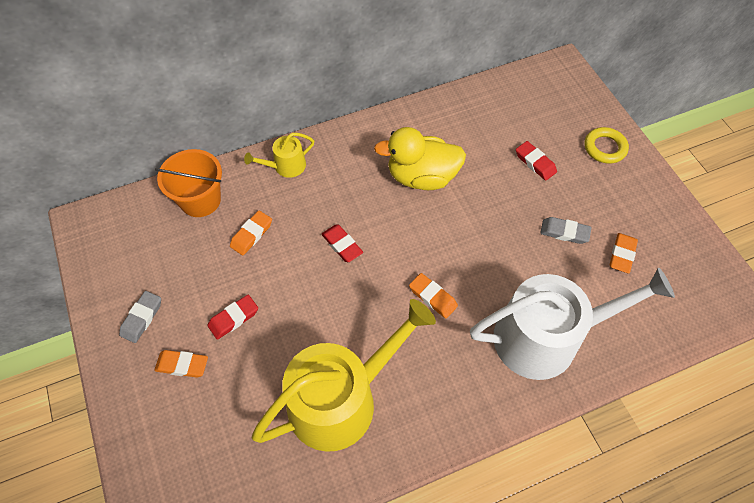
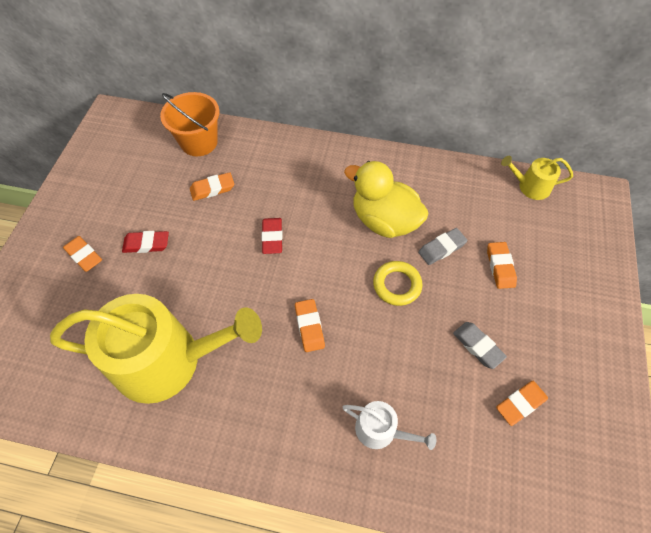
camera: 35 degrees right, 0 degrees up
grey eraser [119,291,161,343] -> grey eraser moved to [418,228,467,265]
yellow watering can [244,133,314,178] -> yellow watering can moved to [501,156,573,200]
white watering can [470,268,675,380] -> white watering can [343,401,436,450], size x0.45
red eraser [516,141,557,181] -> orange eraser [487,242,517,289]
yellow ring [585,127,629,164] -> yellow ring moved to [373,261,423,306]

